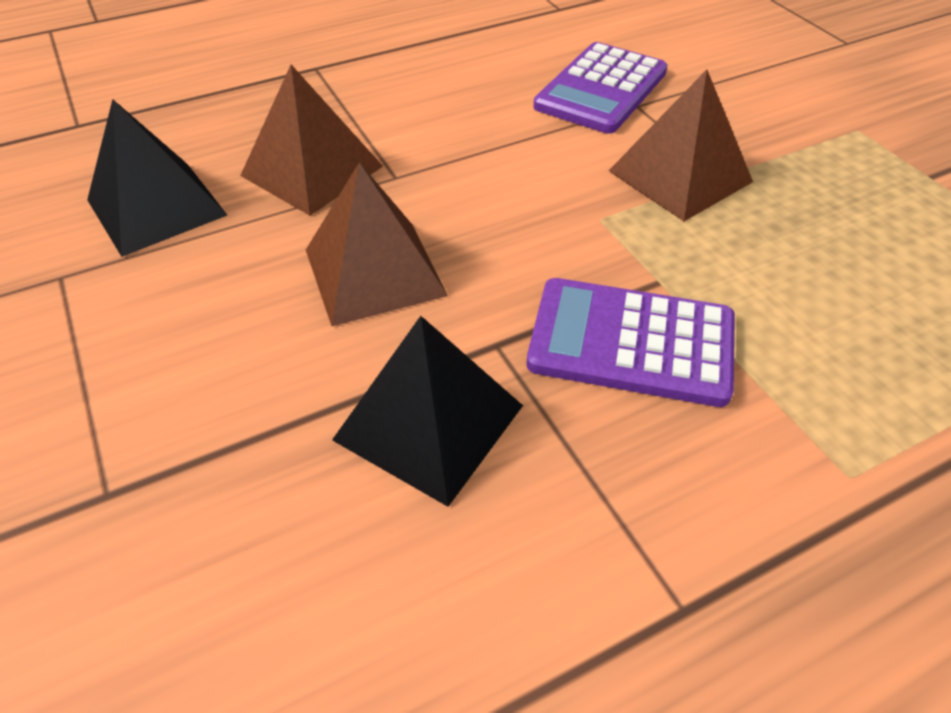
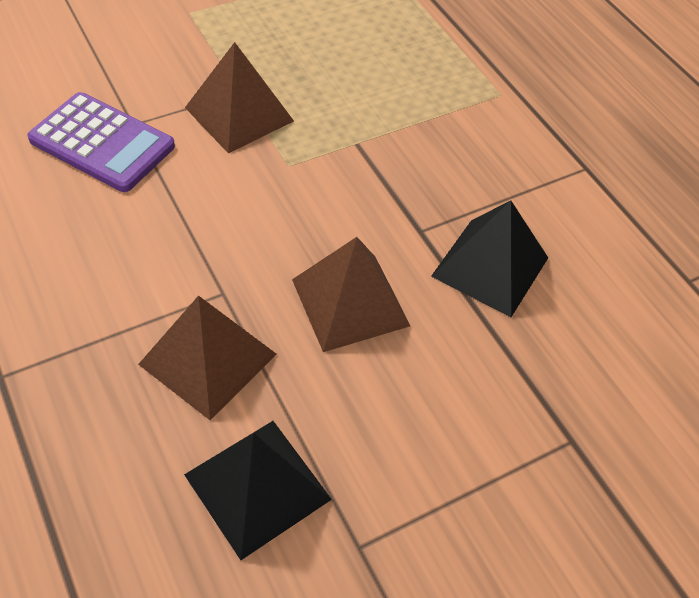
camera: 95 degrees left, 5 degrees up
purple calculator [526,278,735,407] -> none

